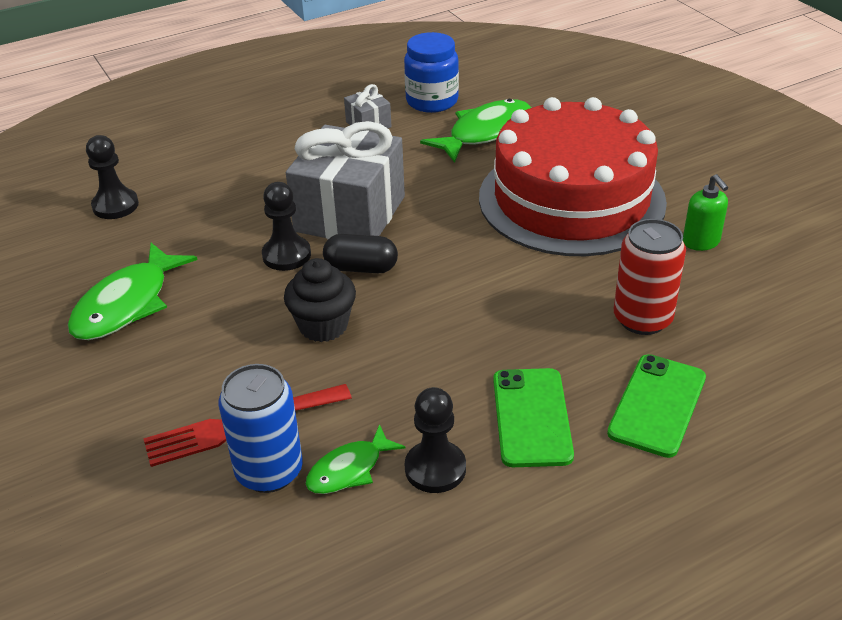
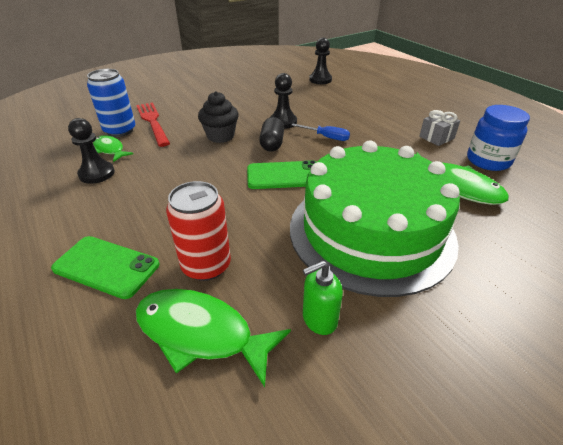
camera: 85 degrees right, 0 degrees up
green fish [68,243,197,340] -> green fish moved to [136,289,291,387]
grey gift [286,121,405,239] -> blue screwdriver [291,124,350,141]
red cake [479,97,667,256] -> green cake [290,141,460,297]
green phone [493,368,574,467] -> green phone moved to [247,160,316,189]

